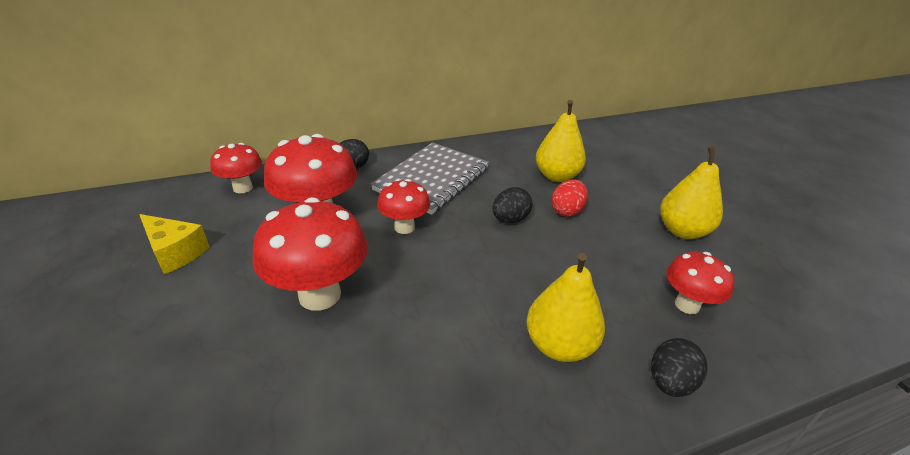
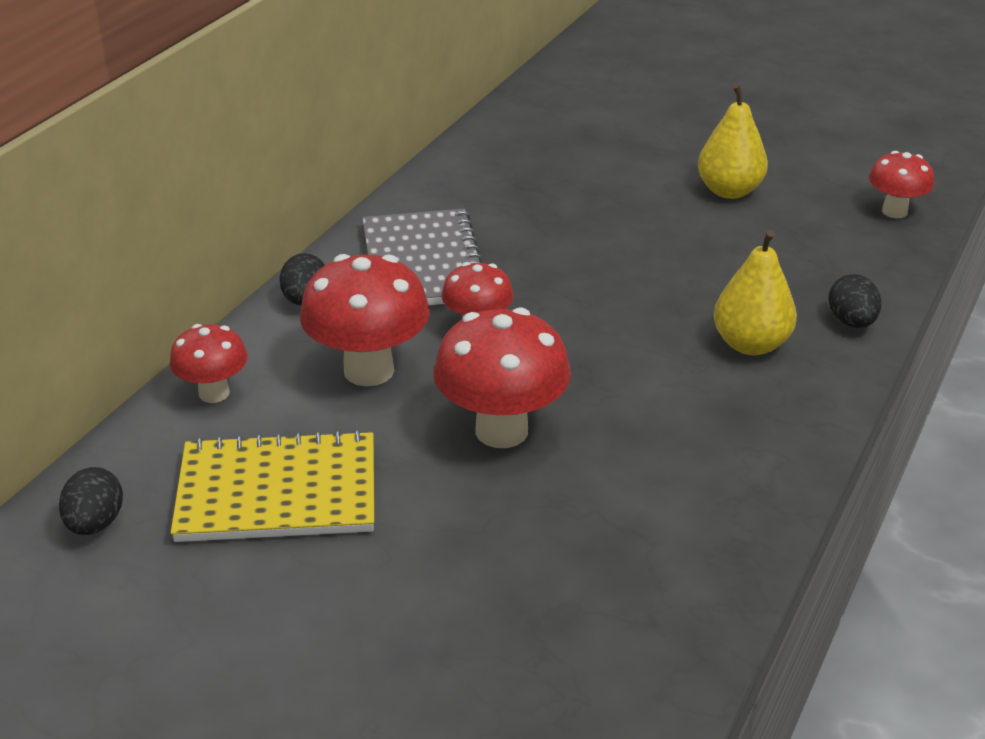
camera: 40 degrees left, 0 degrees up
yellow cheese [139,214,209,274] -> yellow notebook [171,430,374,542]
black egg [492,187,532,223] -> black egg moved to [59,467,123,535]
yellow pear [536,100,586,182] -> none
red egg [551,180,588,217] -> none
red mushroom [666,252,735,314] -> red mushroom moved to [869,151,934,218]

